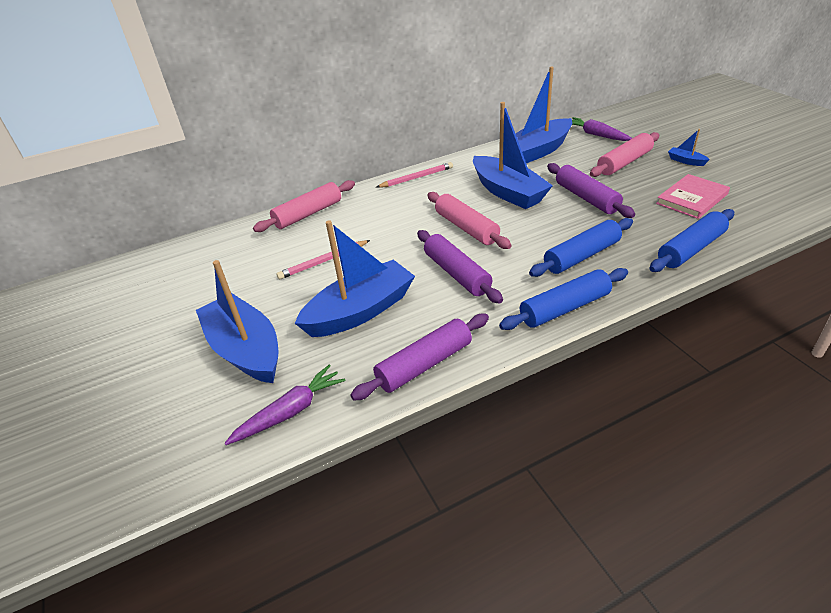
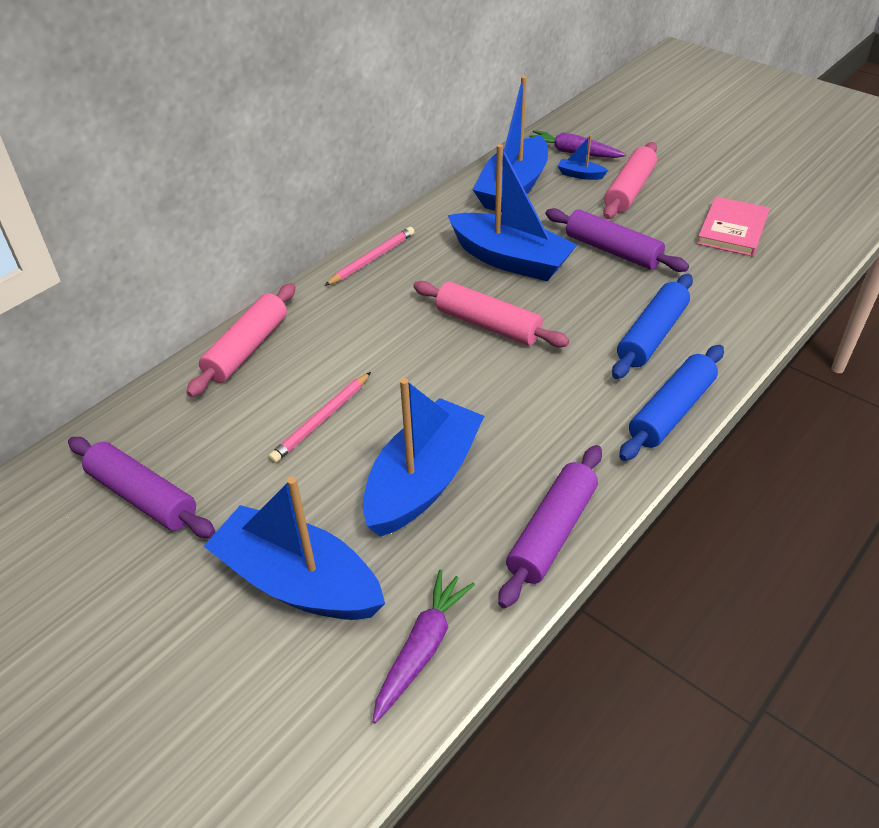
camera: 25 degrees left, 5 degrees up
purple rolling pin [417,230,503,304] -> purple rolling pin moved to [68,437,216,538]
blue rolling pin [649,209,734,272] -> none
blue boat [668,129,710,166] -> blue boat moved to [558,135,608,180]

